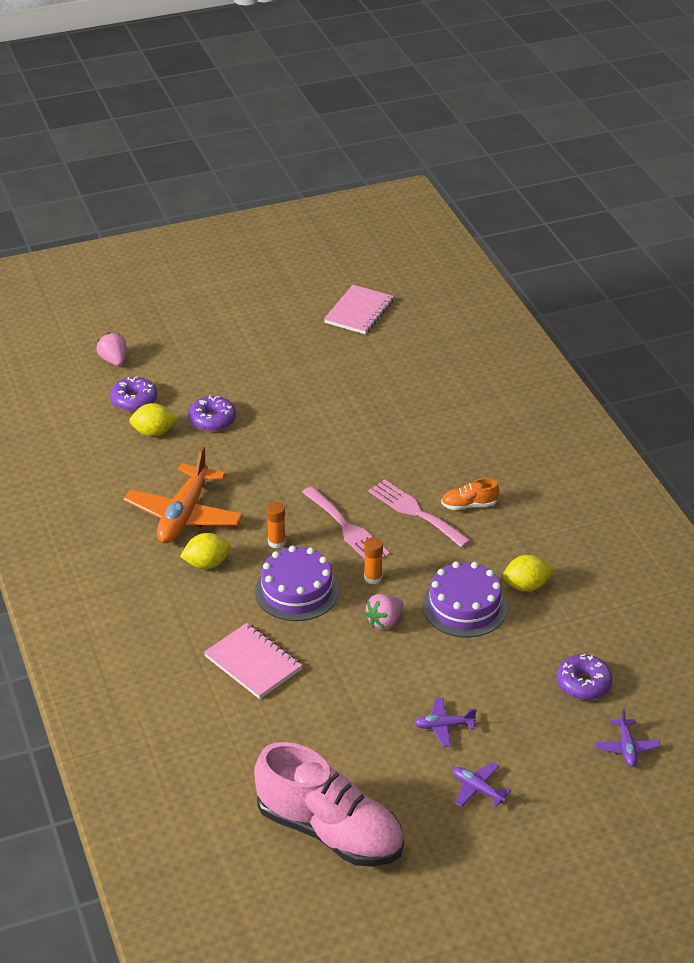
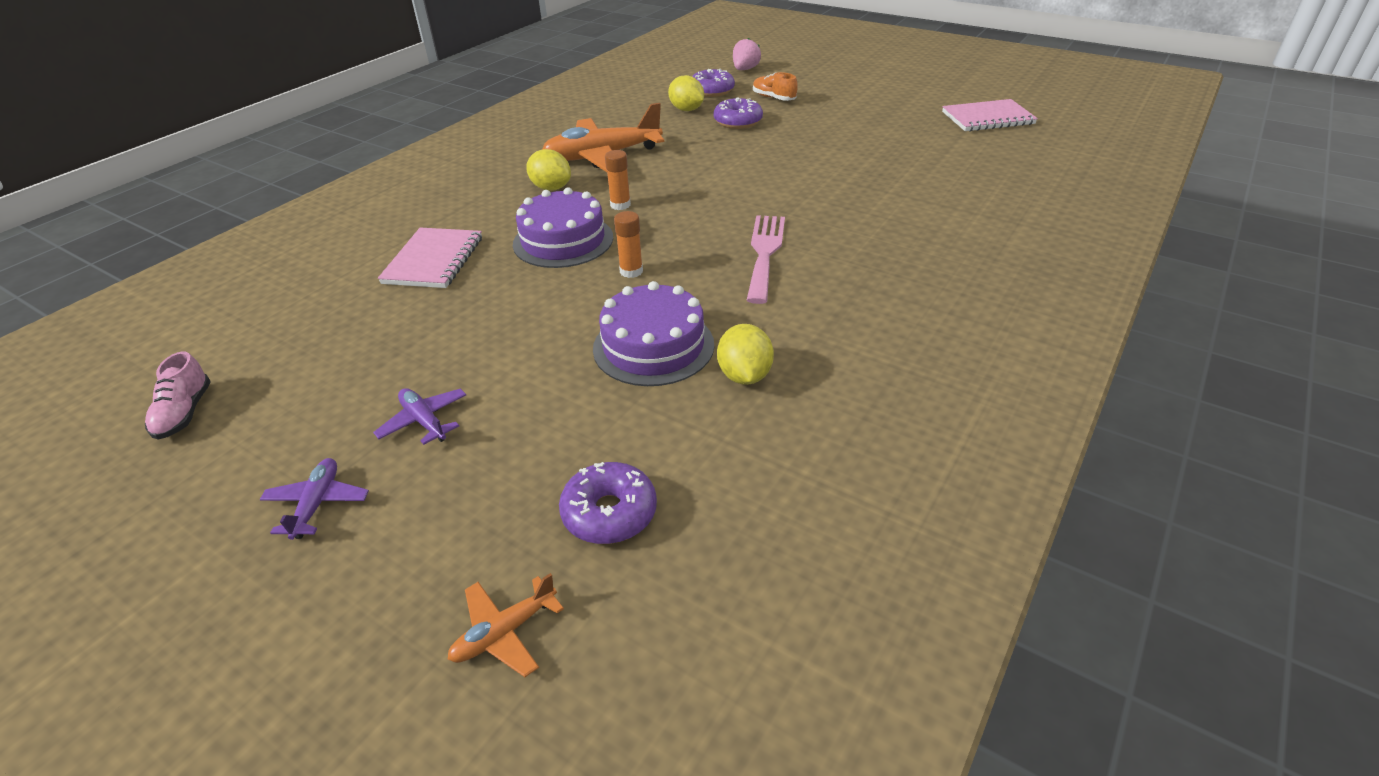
camera: 55 degrees right, 0 degrees up
pink shoe [254,742,404,866] -> pink shoe [145,351,211,440], size x0.42
pink fork [302,486,390,559] -> none
pink strawberry [364,594,404,630] -> none
orange shoe [441,478,499,510] -> orange shoe moved to [753,72,798,101]
yellow lemon [503,555,554,591] -> yellow lemon turned 45 degrees clockwise [717,324,774,385]
purple plane [595,709,661,767] -> orange plane [448,573,564,677]

